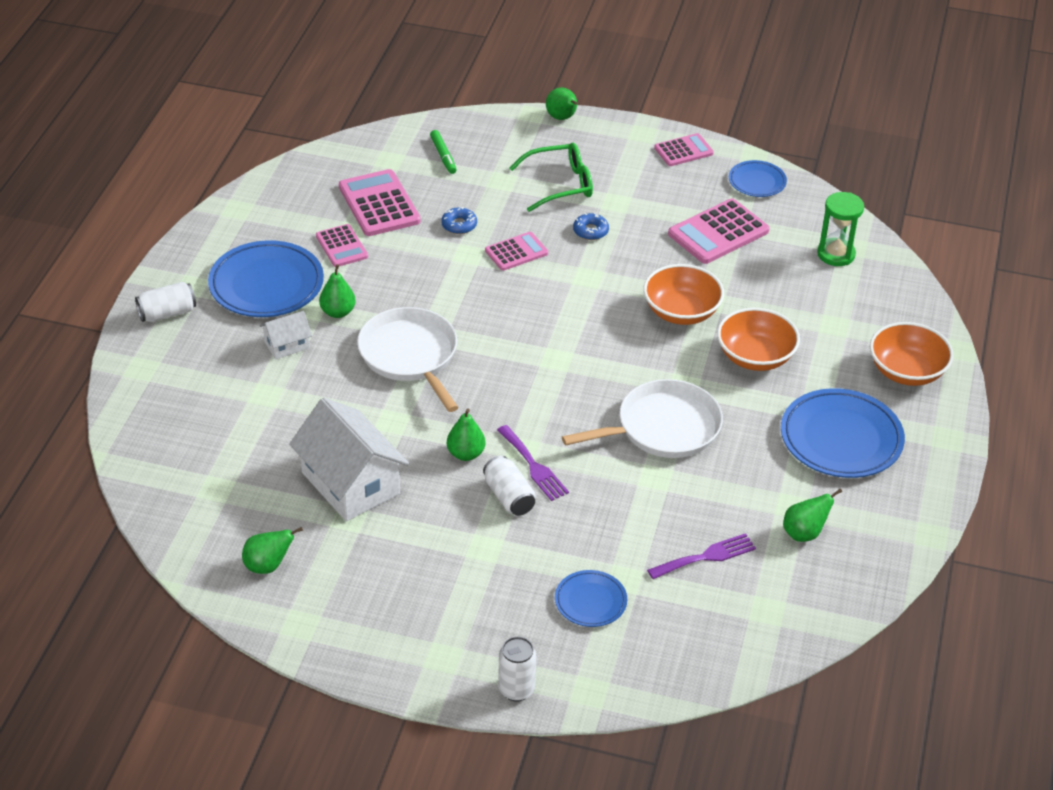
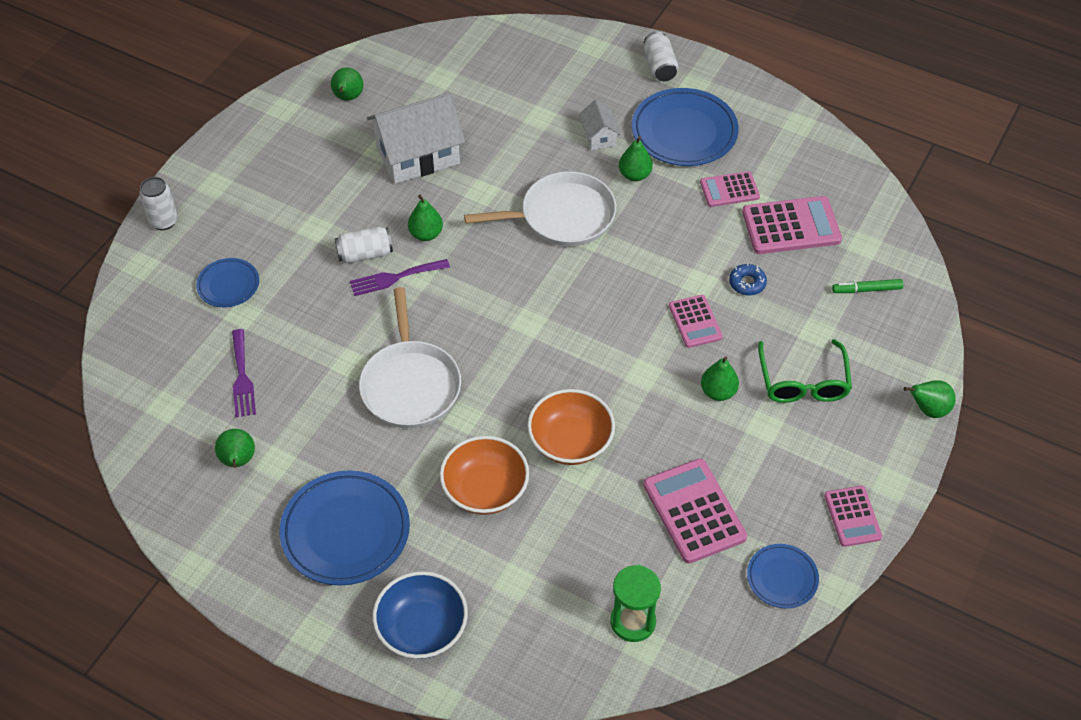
camera: 105 degrees right, 10 degrees up
blue donut [573,213,609,240] -> green pear [701,356,739,401]
orange bowl [870,322,954,386] -> blue bowl [373,571,468,659]

